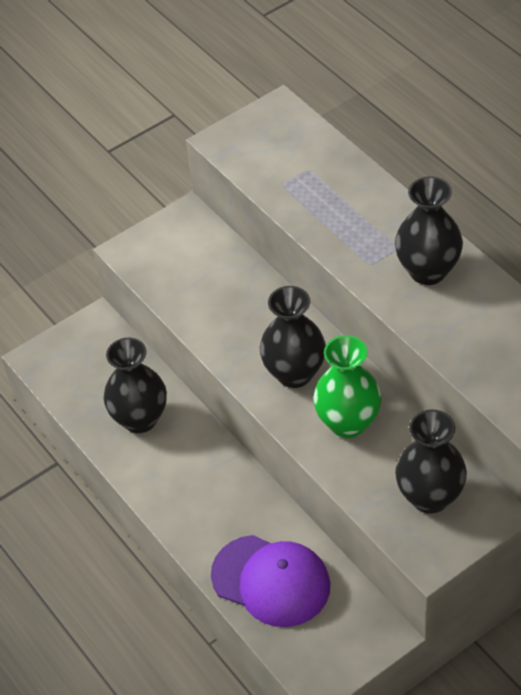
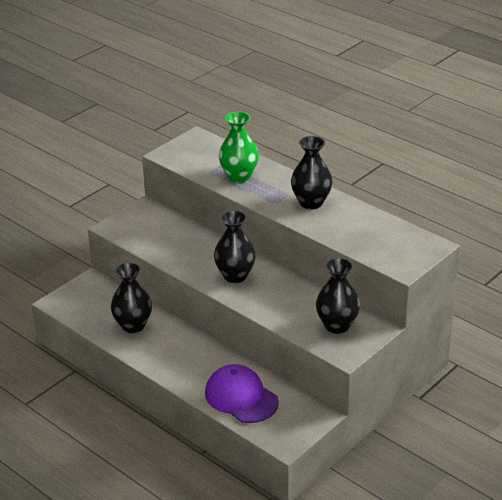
camera: 15 degrees left, 15 degrees down
purple cap [211,535,330,627] -> purple cap turned 150 degrees counterclockwise [205,364,279,423]
green vase [313,335,382,438] -> green vase moved to [219,111,259,183]

